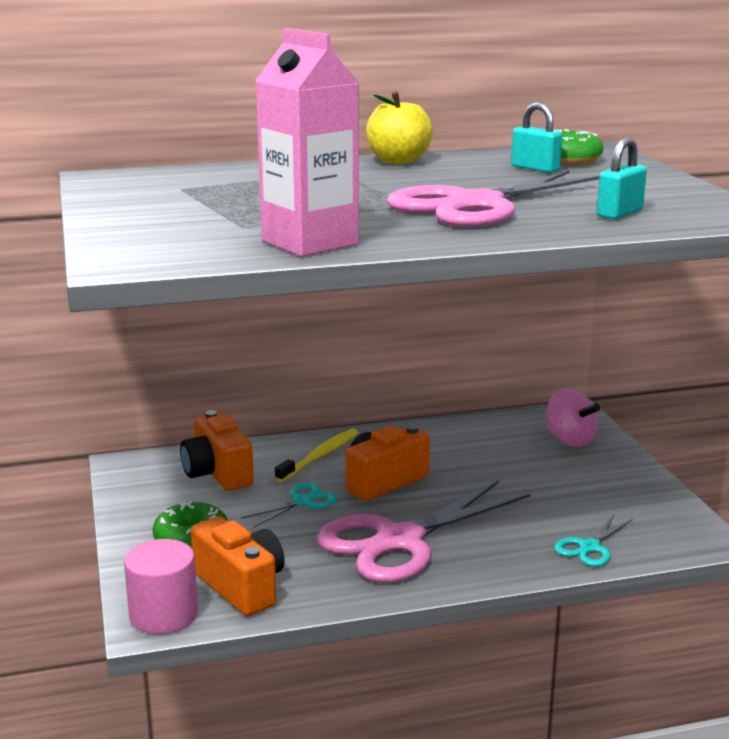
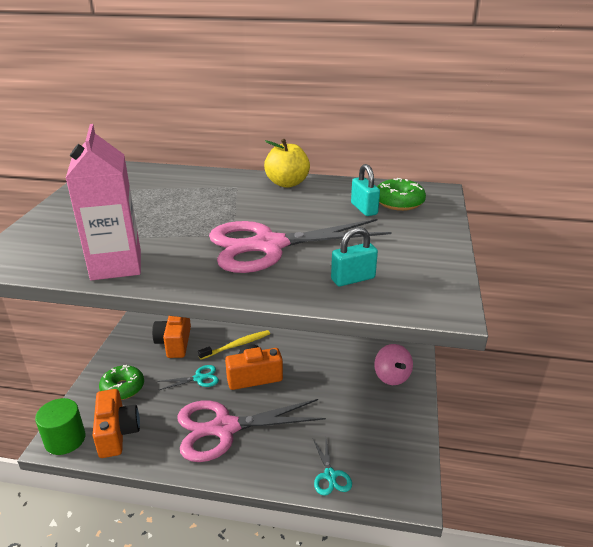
camera: 25 degrees right, 10 degrees up
pink cylinder [124,539,198,634] -> green cylinder [35,398,86,455]
turquoise scissors [554,514,633,566] -> turquoise scissors turned 75 degrees counterclockwise [313,439,352,496]

